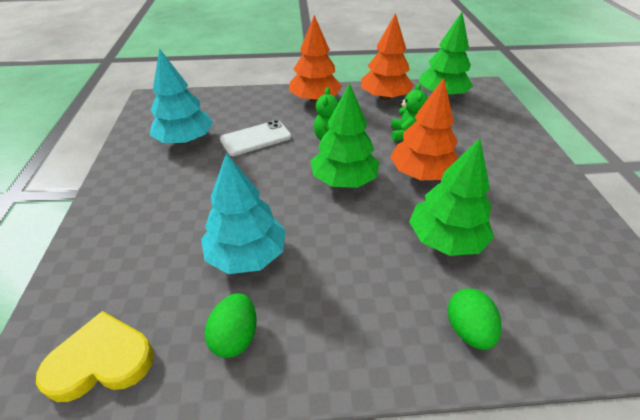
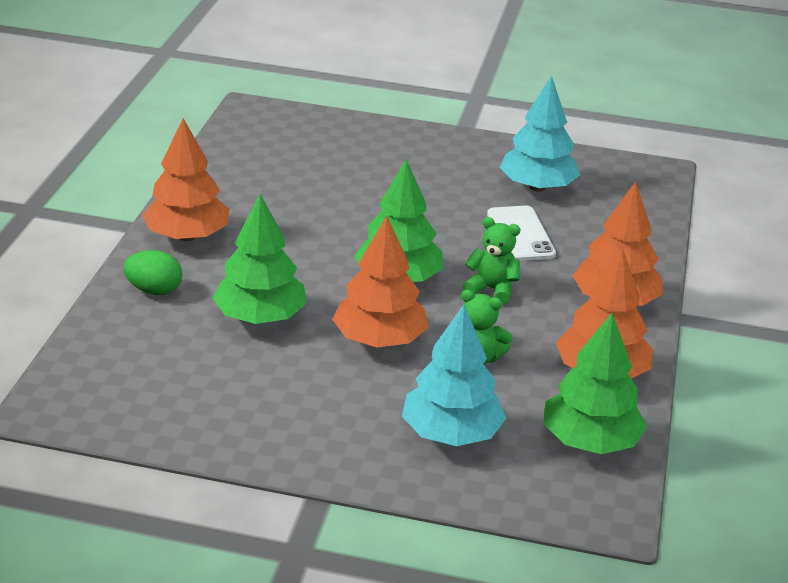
camera: 105 degrees right, 10 degrees down
yellow heart [36,311,154,402] -> none
turquoise tree [201,153,286,274] -> turquoise tree moved to [402,305,506,446]
green egg [205,293,257,358] -> none
none -> orange tree [142,118,229,241]

